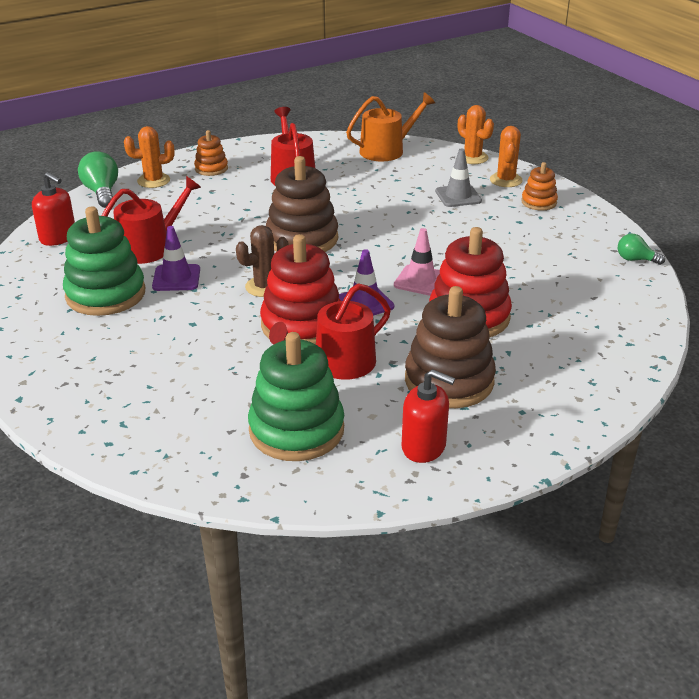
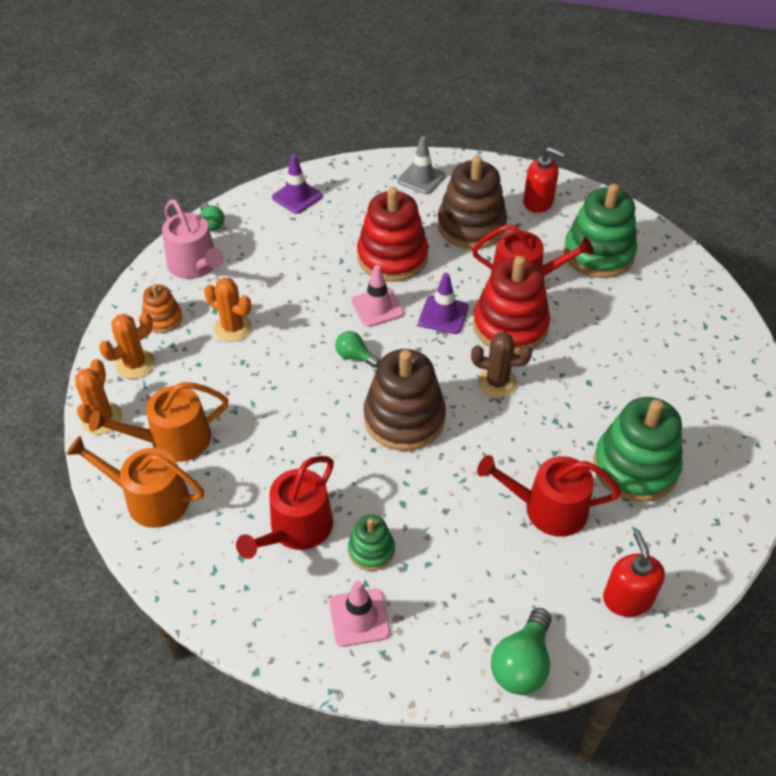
camera: 135 degrees left, 15 degrees up
orange cactus [124,126,175,188] -> orange cactus moved to [204,278,252,342]
purple traffic cone [152,226,200,291] -> purple traffic cone moved to [272,155,323,214]
orange stacking toy [194,130,228,176] -> pink traffic cone [329,581,390,647]
red soap dispenser [402,369,455,463] -> red soap dispenser turned 135 degrees clockwise [523,147,565,213]
grey traffic cone [435,149,482,207] -> grey traffic cone moved to [398,136,446,194]
none -> orange watering can [89,382,228,462]
none -> pink watering can [162,199,224,279]
none -> green light bulb [335,331,380,368]
none -> green stacking toy [348,515,395,571]

